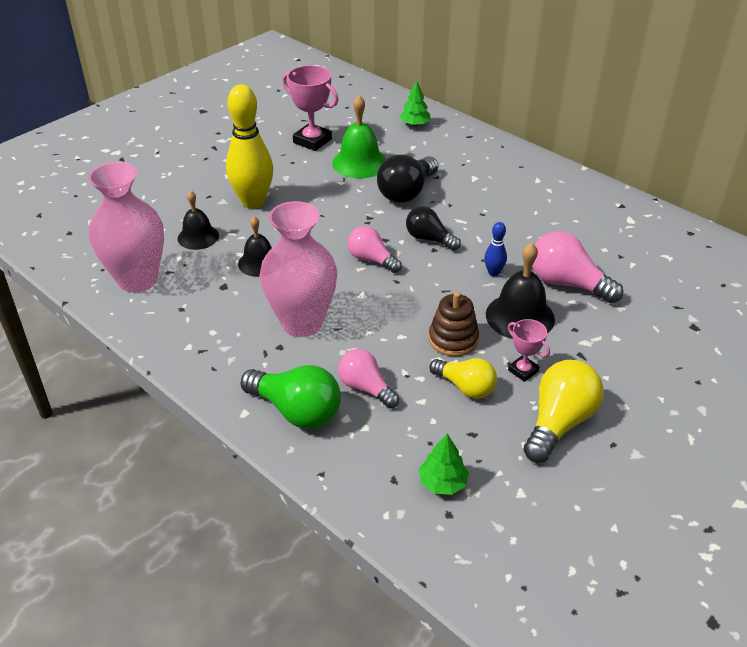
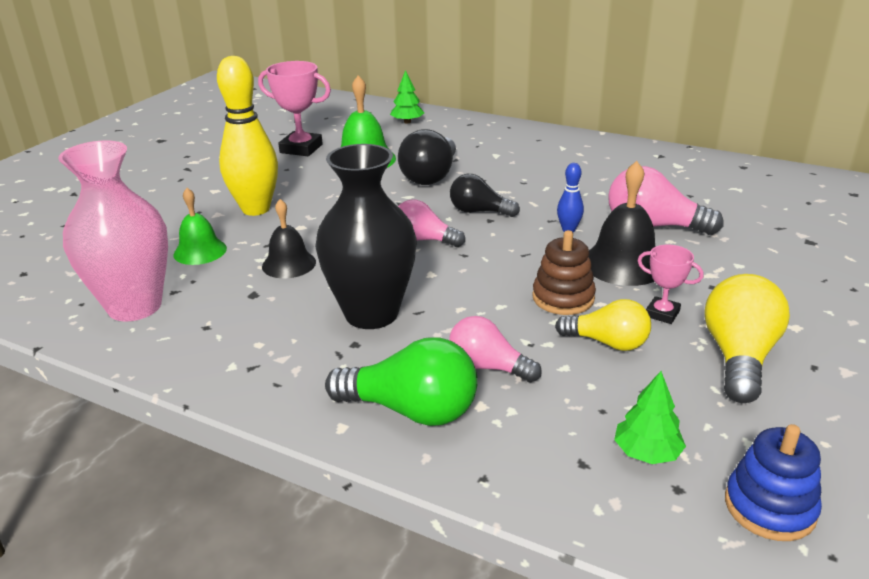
camera: 15 degrees left, 10 degrees down
black bell [178,191,219,250] -> green bell [173,188,227,265]
pink vase [260,201,337,337] -> black vase [315,144,417,329]
none -> blue stacking toy [725,424,822,541]

